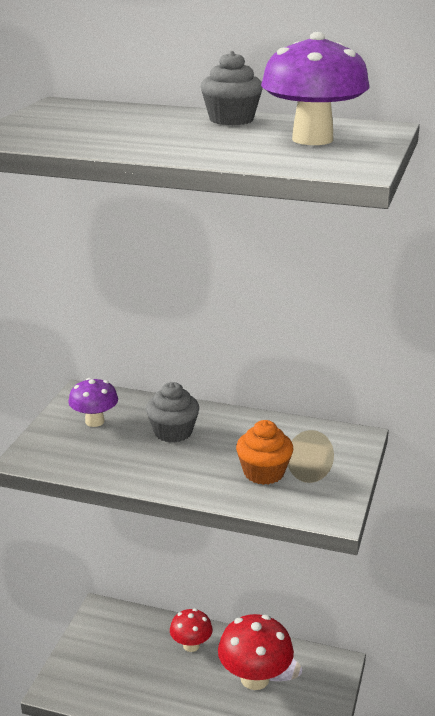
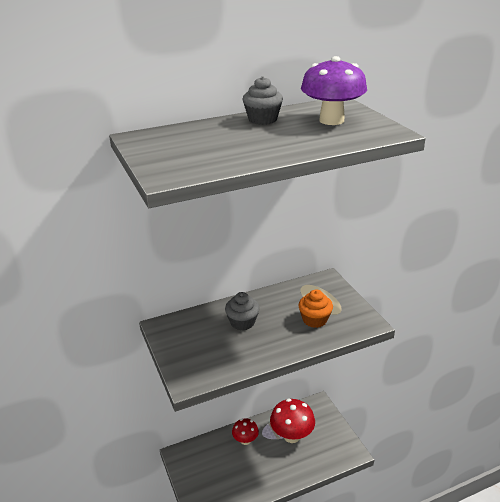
camera: 40 degrees left, 5 degrees up
purple mushroom [68,378,118,427] -> none

